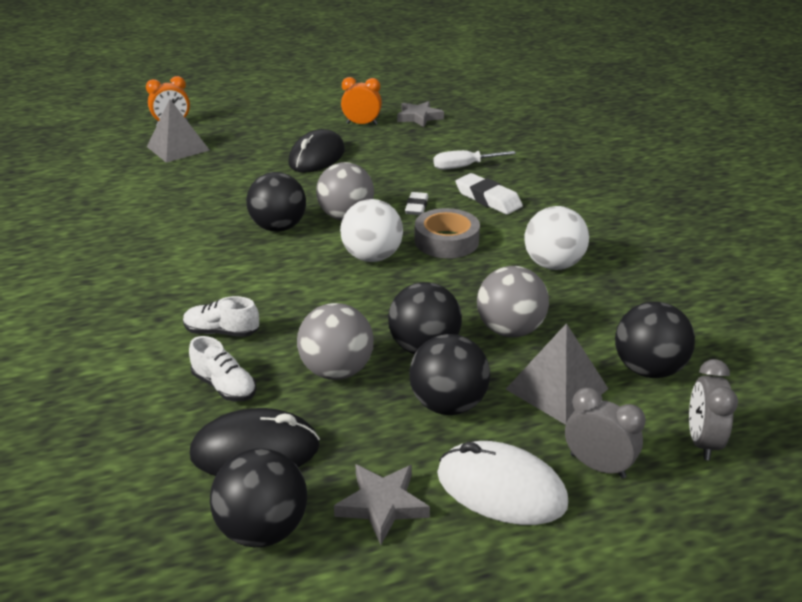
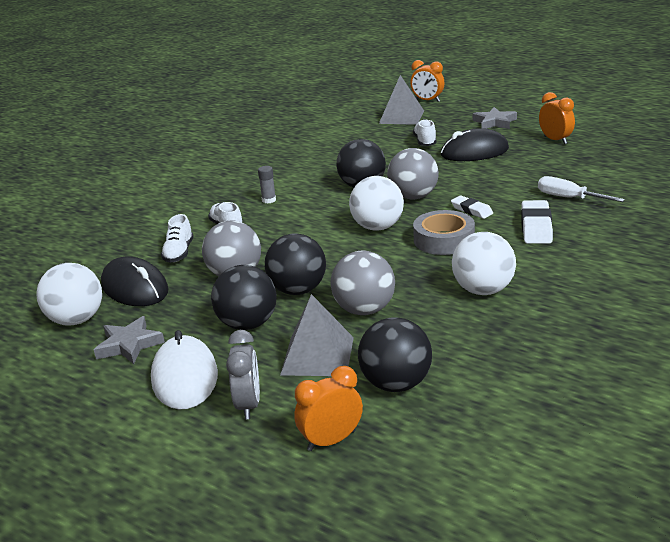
camera: 55 degrees right, 5 degrees down
black ball [210,448,307,547] -> white ball [37,263,102,326]
grey star [397,101,444,127] -> grey star moved to [472,107,517,129]
white eraser [405,192,428,215] -> white eraser turned 75 degrees clockwise [451,196,493,219]
grey clock [689,359,738,460] -> orange clock [294,366,363,451]
none -> grey glue stick [258,166,276,203]
none -> white shoe [413,119,437,146]

